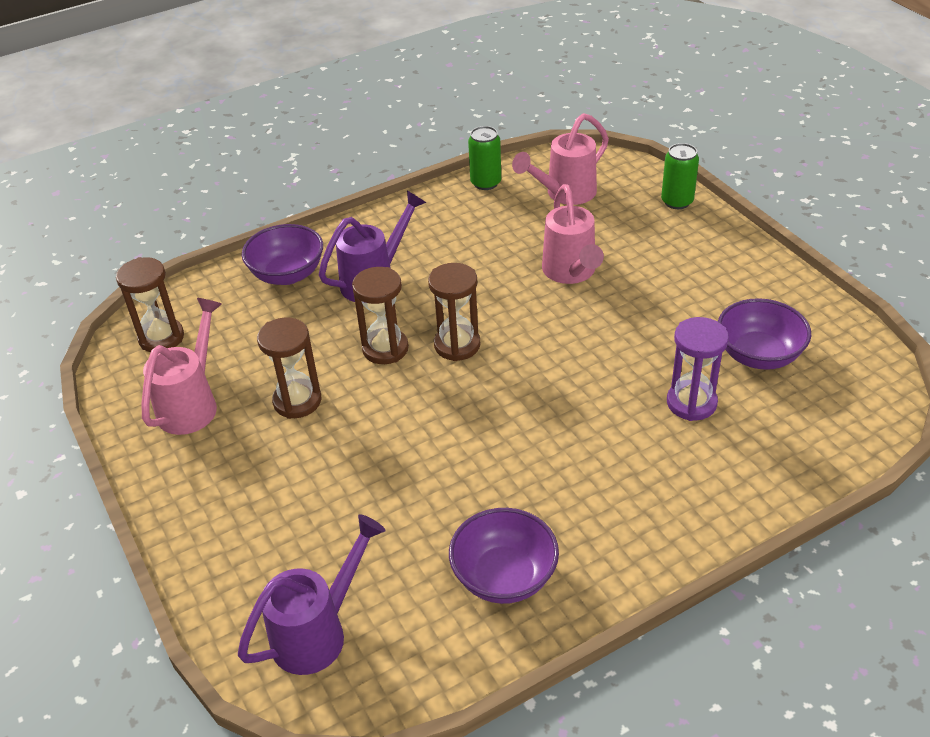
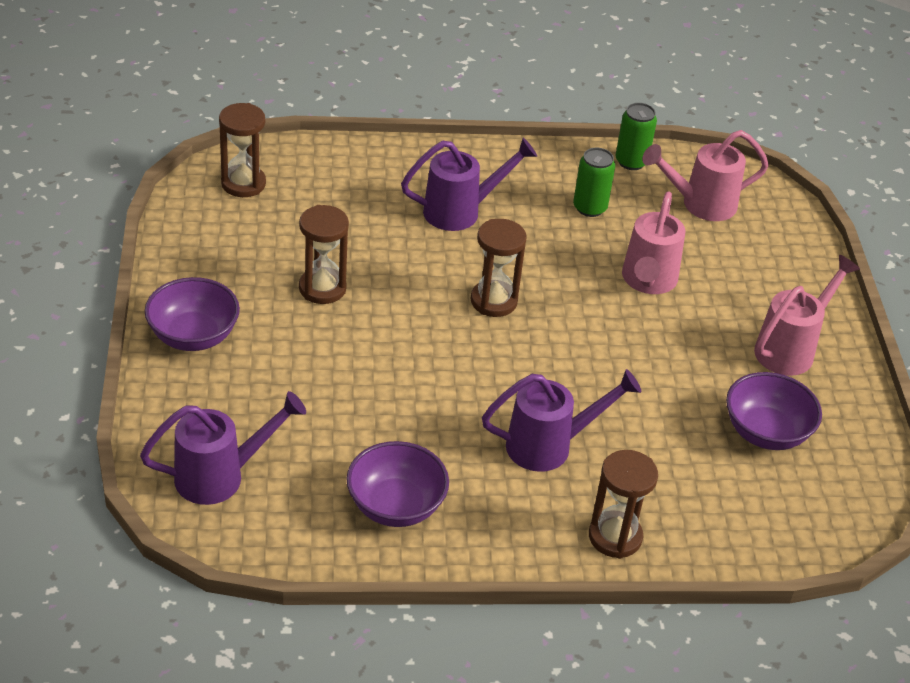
camera: 20 degrees right, 0 degrees up
pink watering can [141,298,222,435] -> pink watering can moved to [754,255,860,376]
purple bowl [242,224,323,285] -> purple bowl moved to [145,277,240,351]
brown hourglass [352,267,409,364] -> brown hourglass moved to [589,450,658,559]
green can [661,143,699,209] -> green can moved to [573,148,615,217]
purple hourglass [667,317,729,421] -> none
none -> purple watering can [482,369,642,472]

